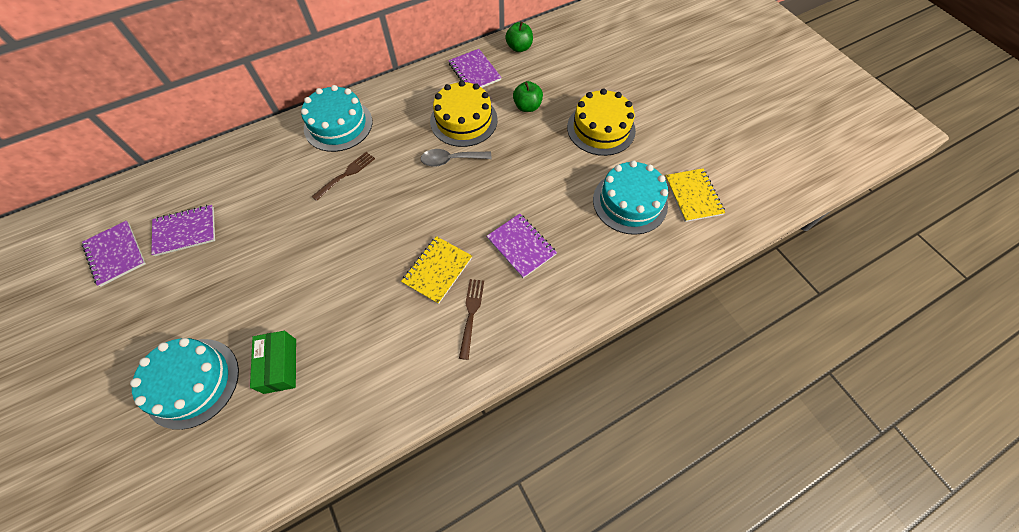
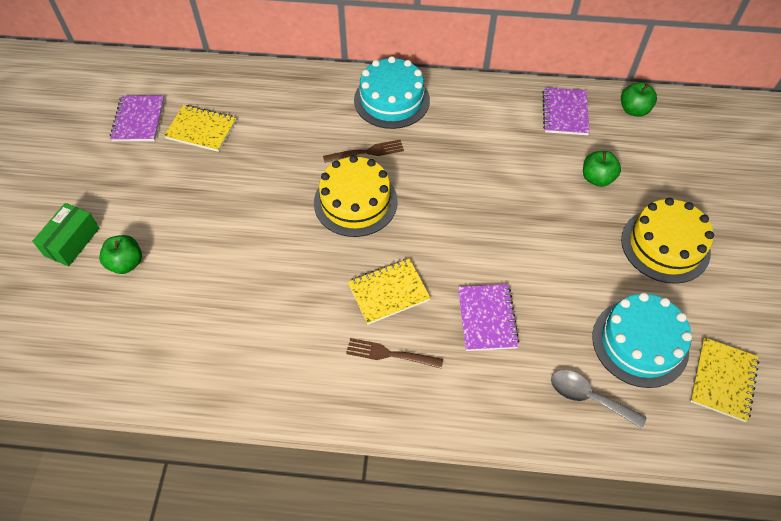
camera: 35 degrees right, 5 degrees down
turquoise cake [130,338,239,430] -> green apple [99,235,142,274]
purple notebook [151,205,215,256] -> yellow notebook [164,105,236,152]
green box [250,331,296,394] -> green box moved to [32,203,99,267]
grey spoon [420,149,492,167] -> grey spoon moved to [551,370,646,429]
yellow cake [430,80,498,147] -> yellow cake moved to [314,155,398,237]
brown fork [459,279,484,360] -> brown fork turned 120 degrees counterclockwise [346,338,443,369]

